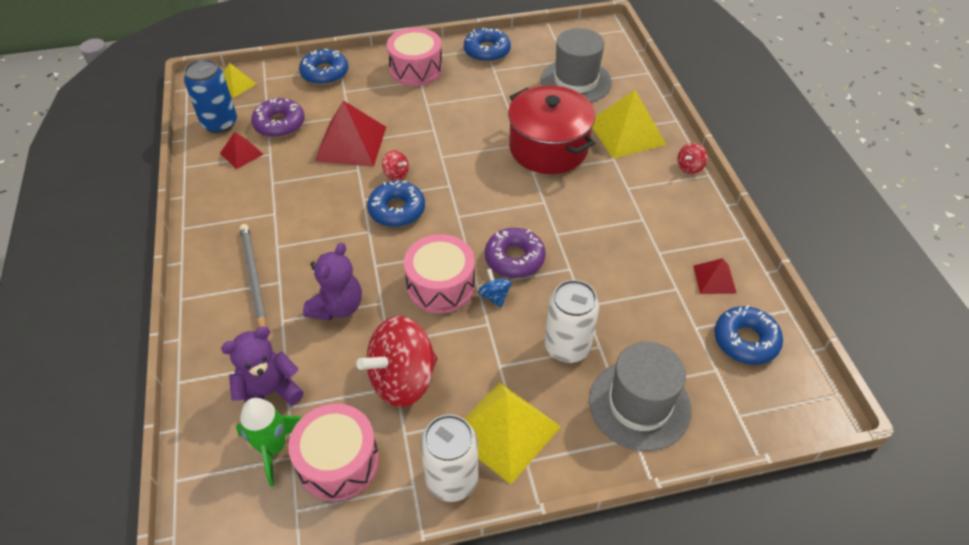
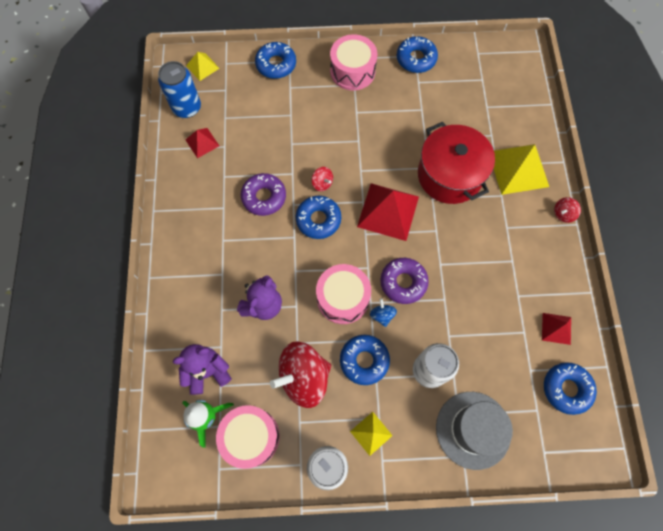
camera: 10 degrees right, 20 degrees up
grey pencil [240,224,266,327] -> none
purple donut [251,98,305,138] -> purple donut moved to [241,173,286,216]
red pyramid [315,100,386,167] -> red pyramid moved to [357,183,419,241]
yellow pyramid [464,382,561,485] -> yellow pyramid [350,412,393,456], size x0.52
grey hat [540,28,612,102] -> none
none -> blue donut [340,335,390,385]

